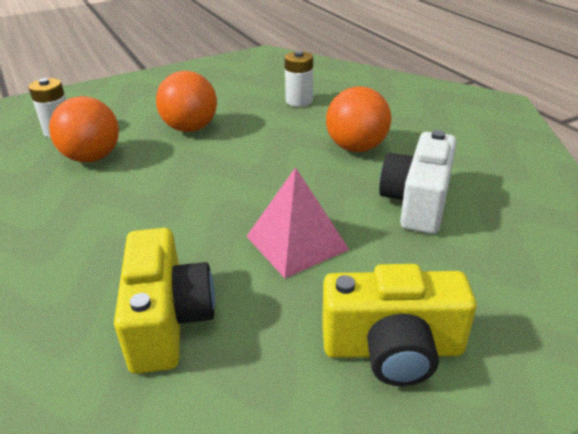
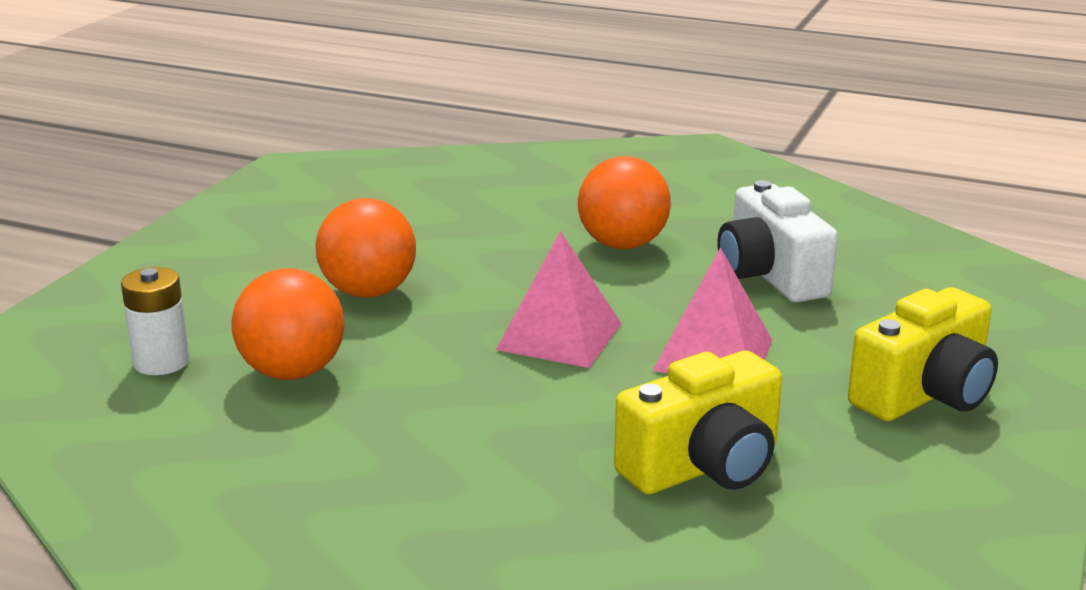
camera: 40 degrees left, 10 degrees down
yellow camera [114,228,215,374] -> yellow camera turned 105 degrees clockwise [614,351,782,494]
white battery [285,51,313,107] -> none
none -> pink pyramid [496,231,622,368]

